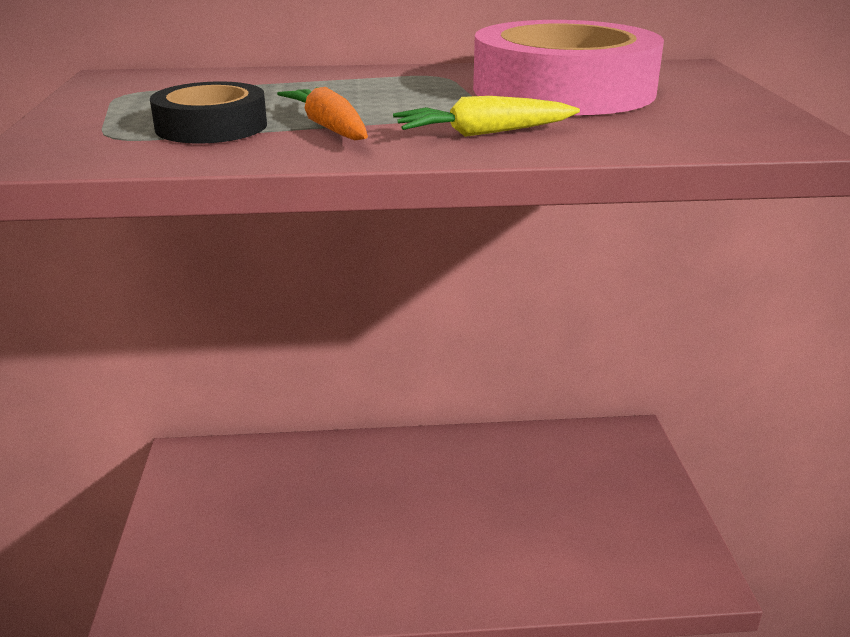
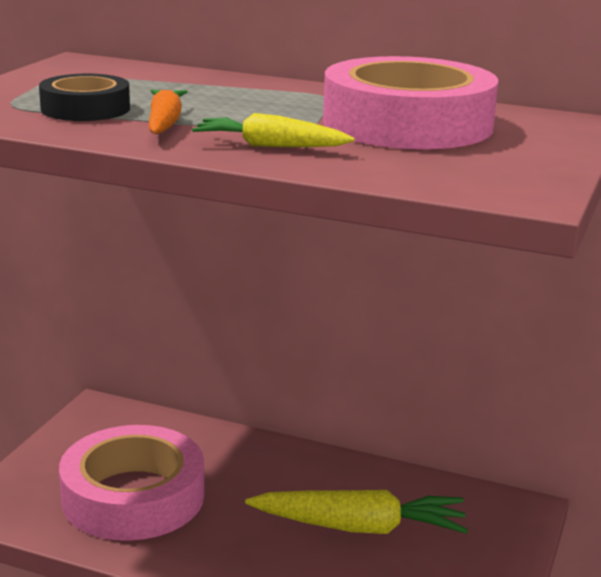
camera: 25 degrees right, 5 degrees down
none -> pink tape [59,425,204,541]
none -> yellow carrot [245,490,468,534]

